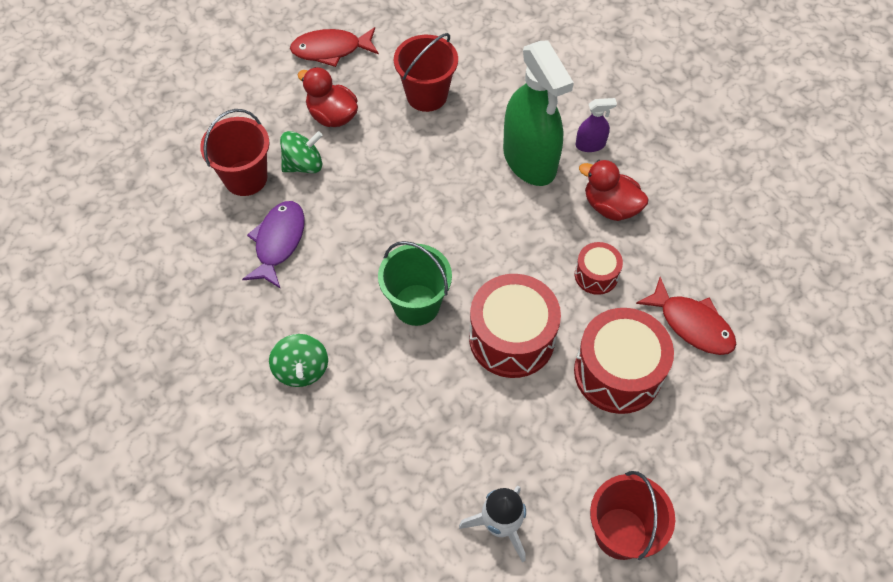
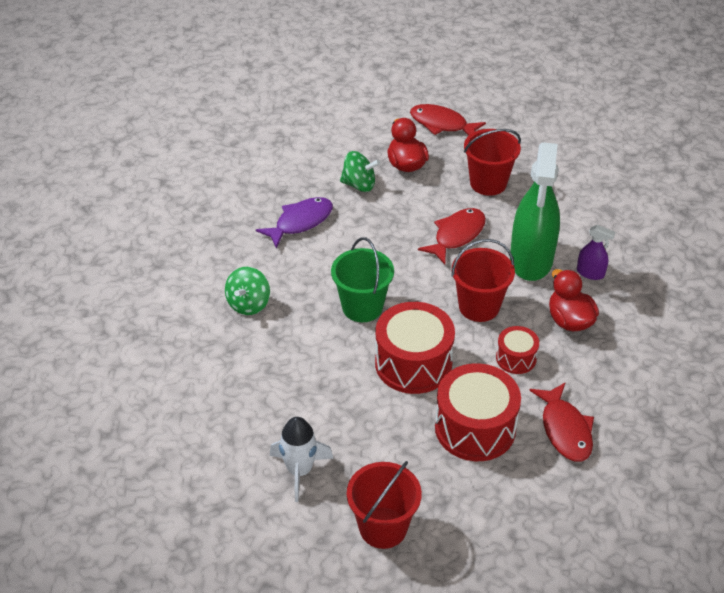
camera: 35 degrees right, 15 degrees down
red bucket [200,109,269,196] -> red bucket moved to [451,239,515,322]
none -> red fish [418,208,486,264]

